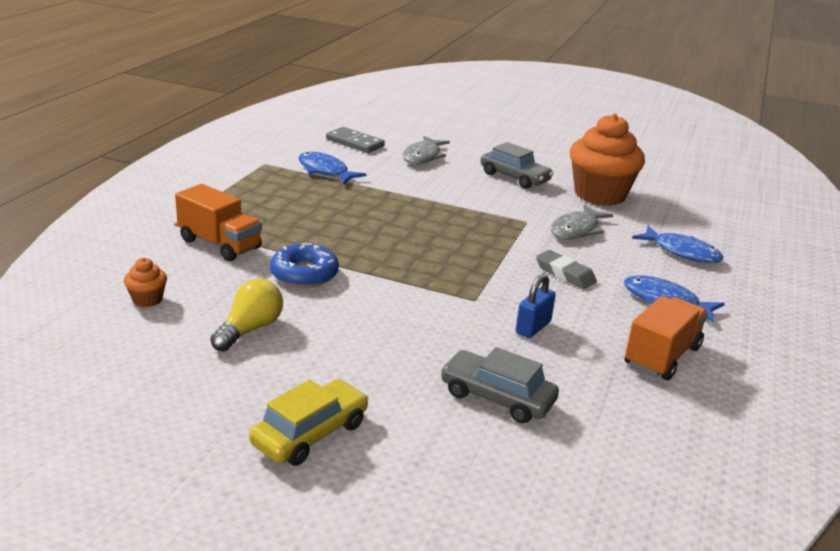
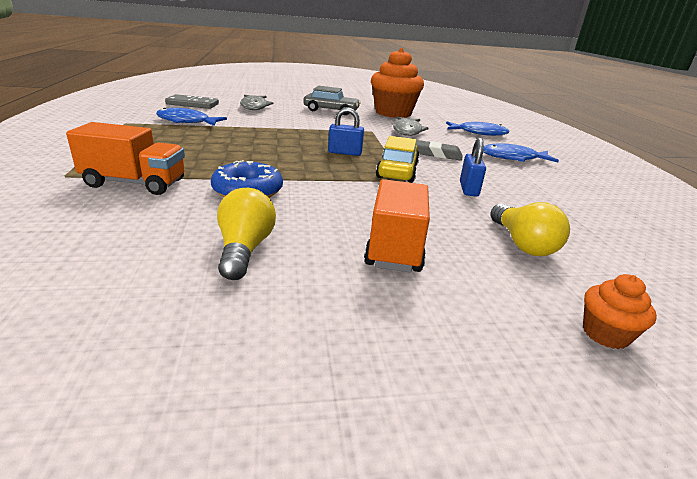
camera: 30 degrees left, 0 degrees up
orange cupcake [124,258,167,307] -> orange cupcake moved to [583,274,657,349]
yellow car [249,379,368,466] -> yellow car moved to [376,136,420,183]
grey car [440,347,559,423] -> yellow light bulb [490,202,570,256]
orange truck [624,296,708,380] -> orange truck moved to [364,179,430,272]
none -> blue padlock [328,107,364,156]

